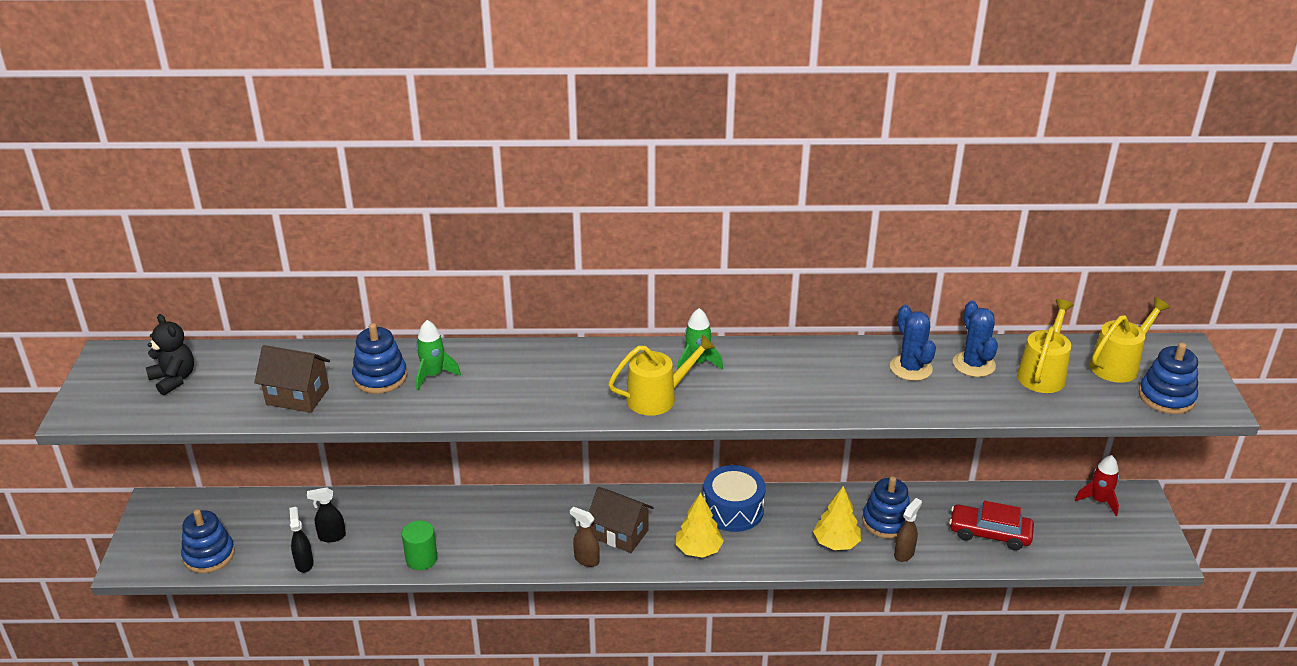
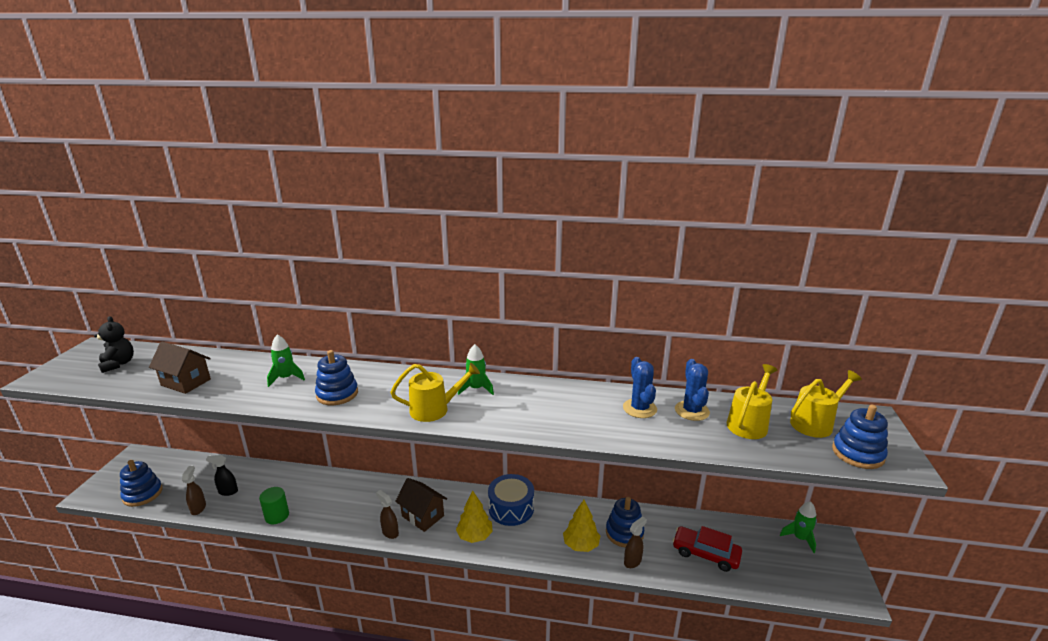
camera: 10 degrees right, 10 degrees down
black spray bottle [289,507,314,573] -> brown spray bottle [182,466,206,515]
blue stacking toy [352,323,407,394] -> blue stacking toy moved to [315,350,358,405]
red rocket [1075,455,1119,516] -> green rocket [780,501,817,553]

